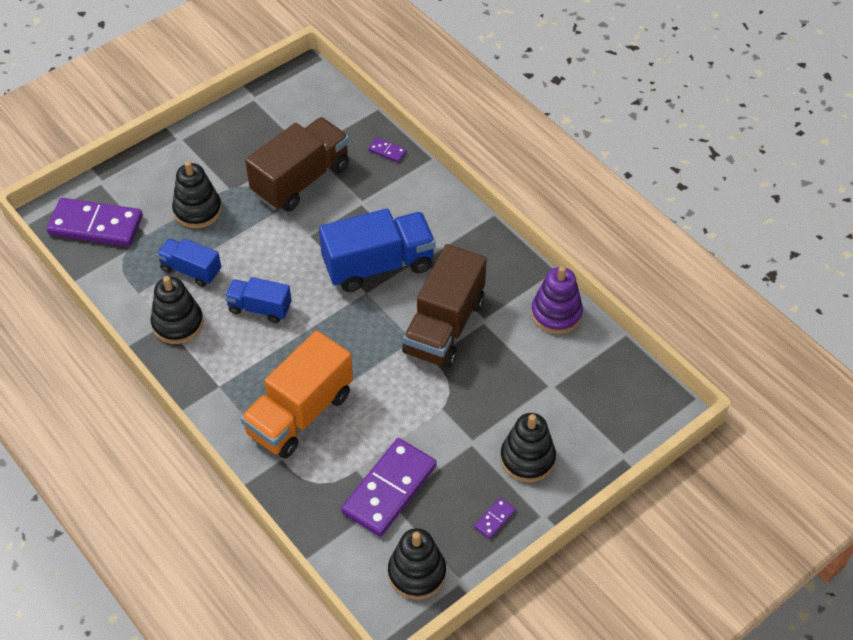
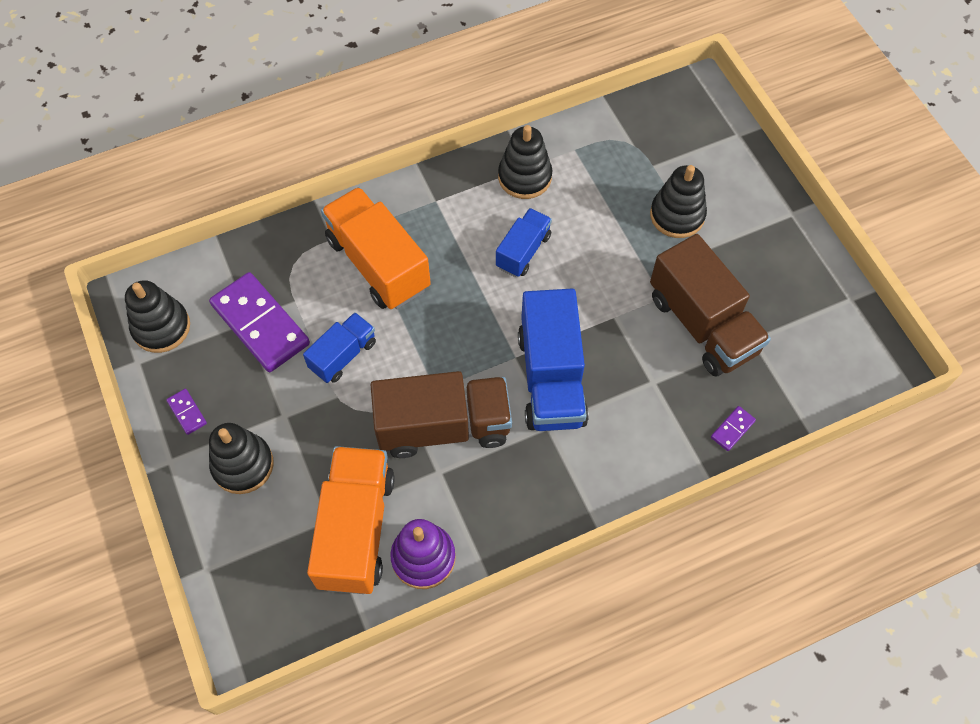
camera: 105 degrees right, 10 degrees up
purple domino [47,198,143,247] -> none
blue truck [156,239,221,287] -> blue truck moved to [303,312,376,383]
brown truck [402,244,487,368] -> brown truck turned 135 degrees clockwise [371,371,512,458]
none -> orange truck [307,446,395,594]

